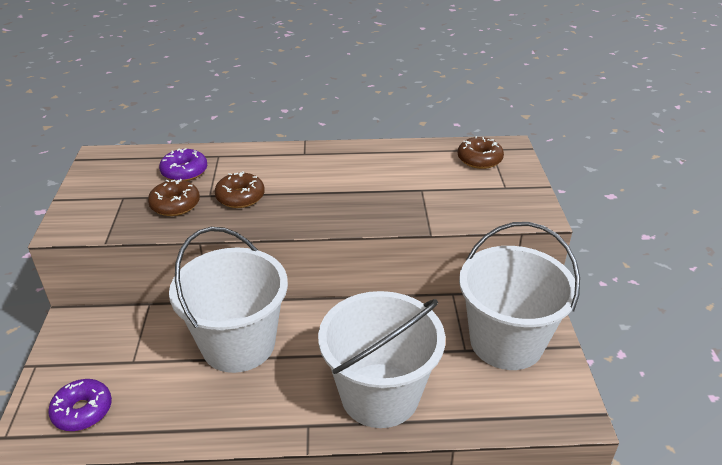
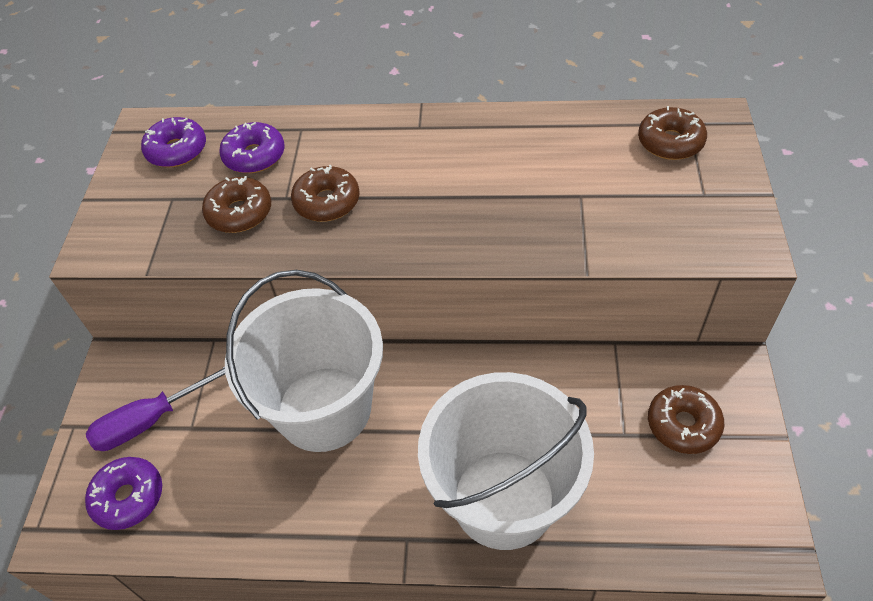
camera: 10 degrees right, 15 degrees up
white bucket [459,222,580,370] -> brown donut [648,385,724,454]
none -> purple screwdriver [86,366,225,451]
none -> purple donut [141,117,206,167]

